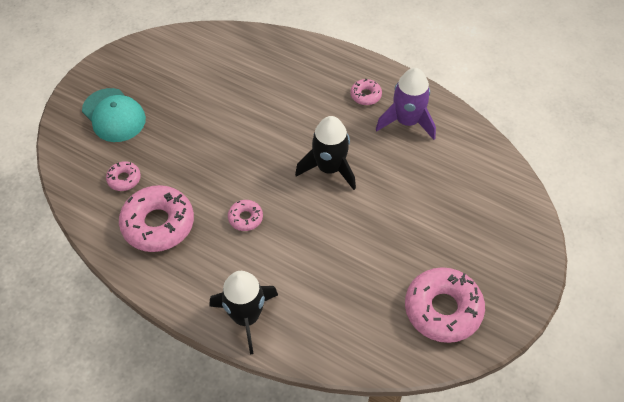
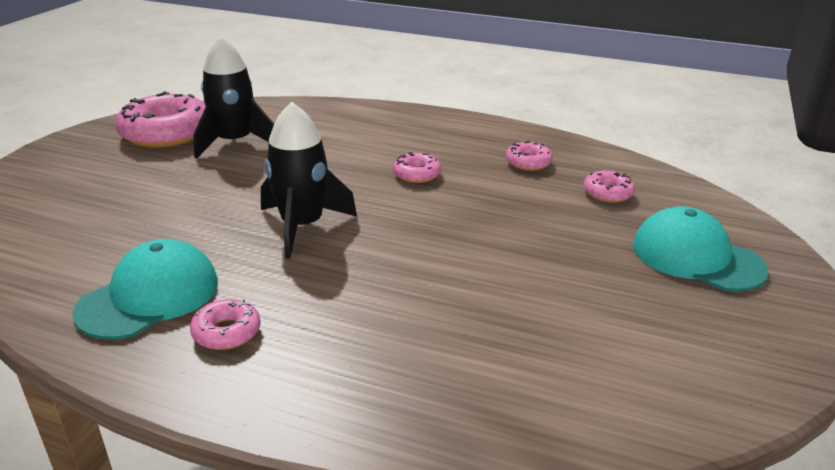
camera: 170 degrees right, 25 degrees down
pink donut [119,185,194,252] -> pink donut [506,141,553,171], size x0.48
black rocket [210,271,278,354] -> black rocket moved to [193,36,274,159]
purple rocket [376,68,436,140] -> turquoise cap [72,239,218,339]

